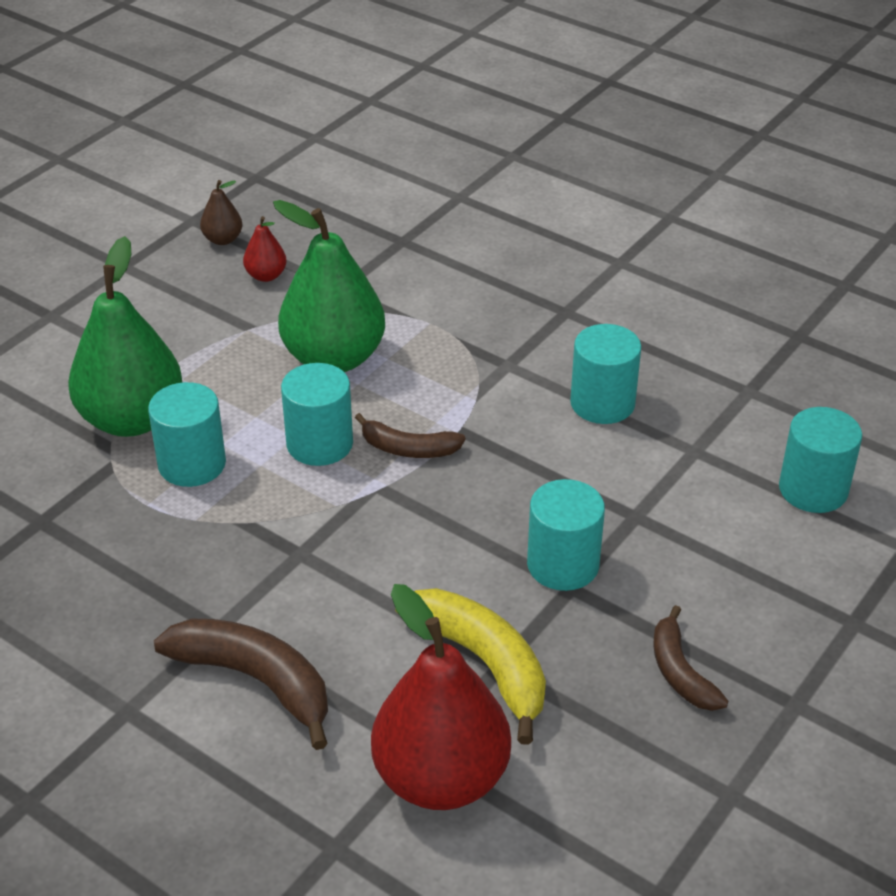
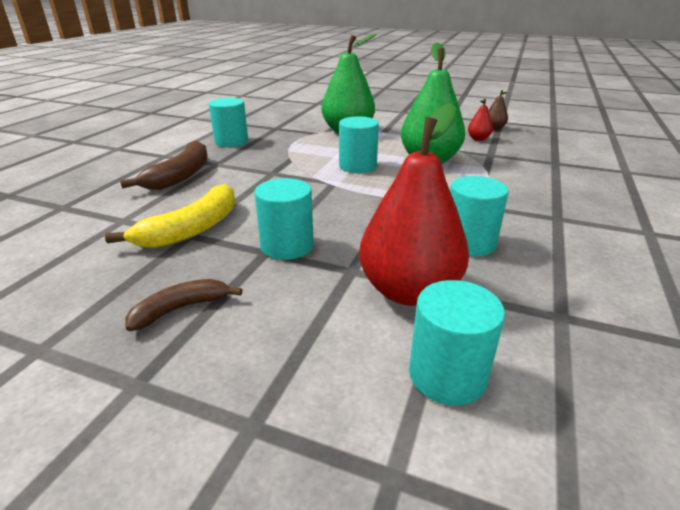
camera: 75 degrees right, 10 degrees down
turquoise cylinder [148,382,226,487] -> turquoise cylinder moved to [209,98,248,147]
brown banana [355,413,466,458] -> none
red pear [371,584,511,810] -> red pear moved to [359,103,469,306]

